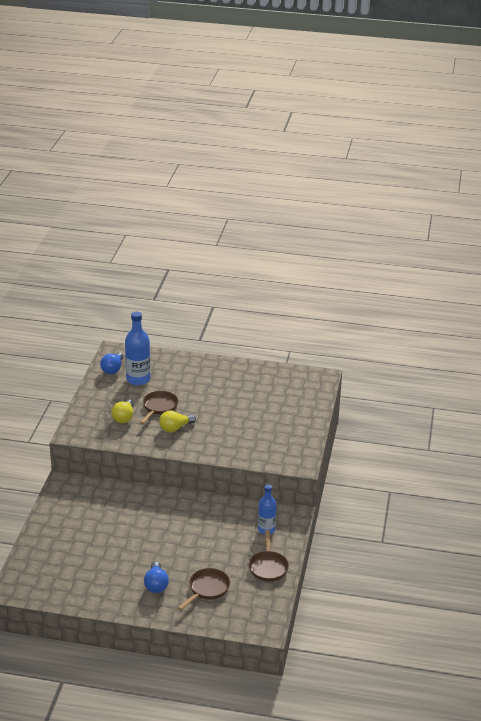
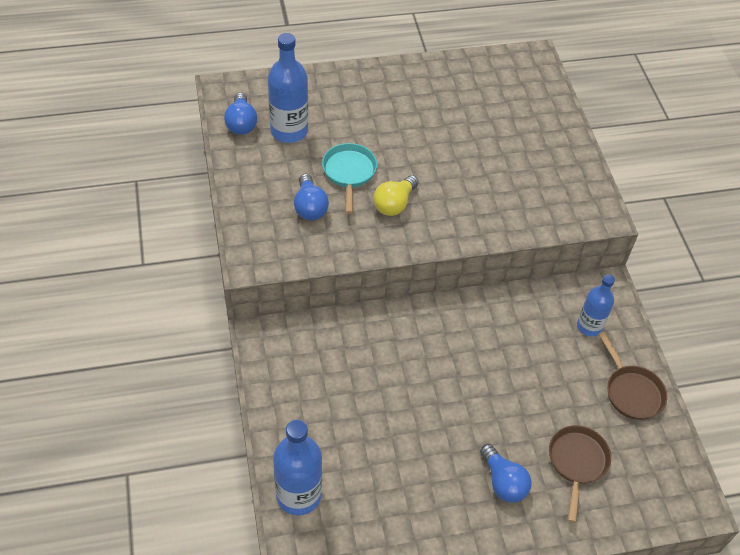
camera: 25 degrees left, 20 degrees up
yellow light bulb [111,399,134,423] -> blue light bulb [294,174,329,220]
brown pan [140,391,178,424] -> turquoise pan [322,143,377,214]
none -> blue bottle [273,420,322,515]

